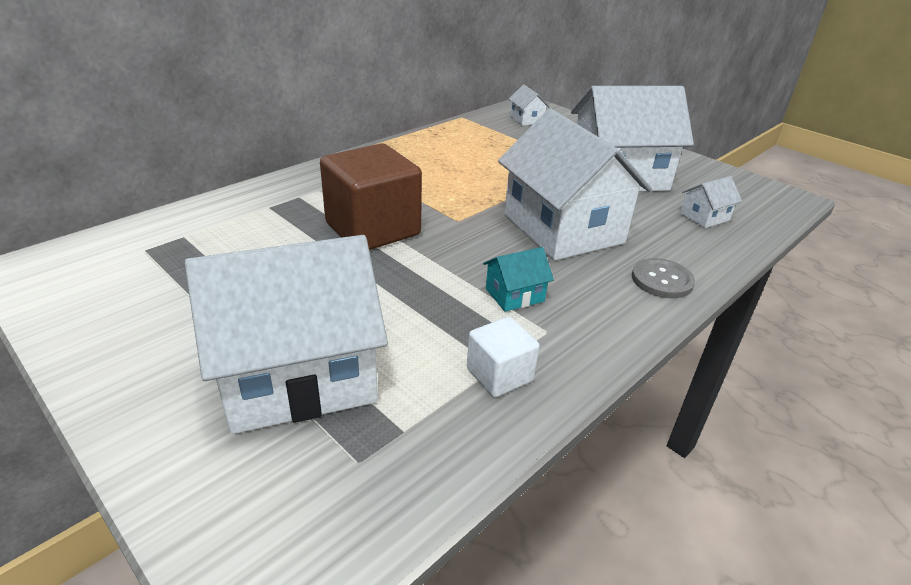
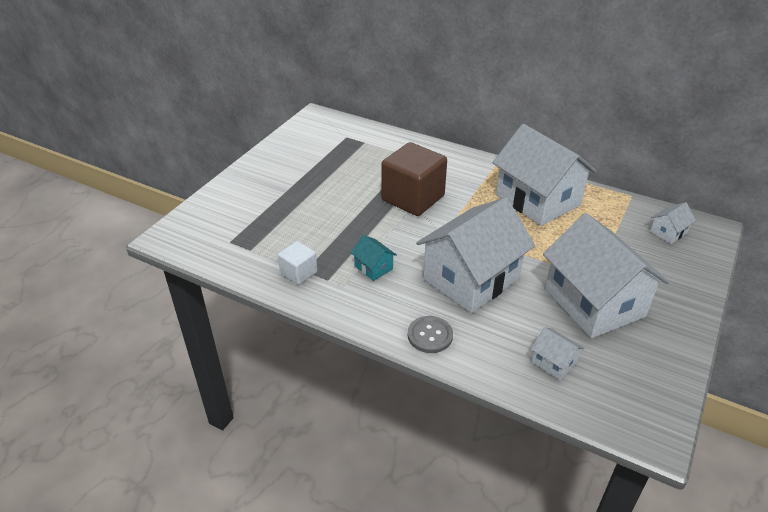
camera: 75 degrees right, 5 degrees up
white house [185,235,388,434] -> white house moved to [493,124,597,226]

